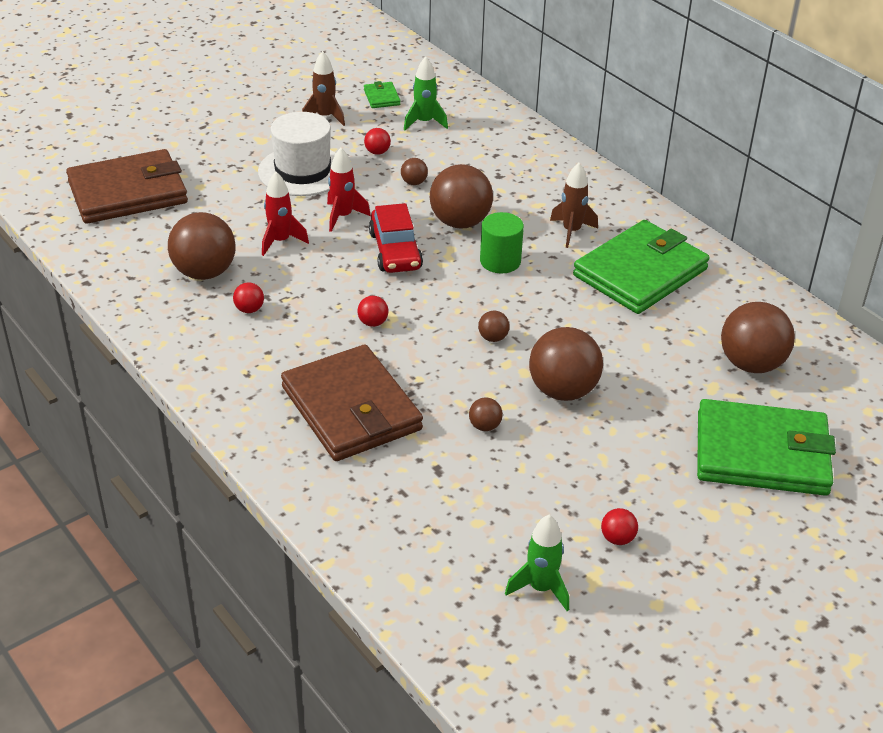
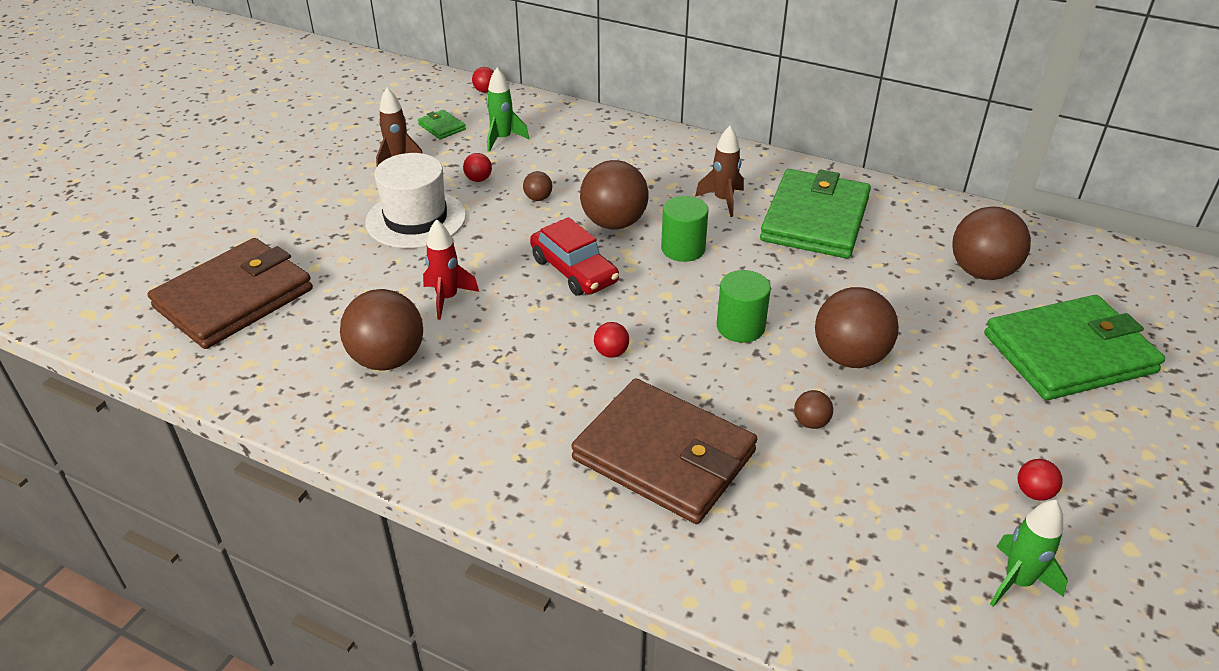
camera: 25 degrees left, 0 degrees up
red ball [233,282,264,313] -> red ball moved to [472,67,494,93]
red rocket [327,148,371,232] -> none
brown ball [478,311,510,342] -> green cylinder [717,270,771,343]

